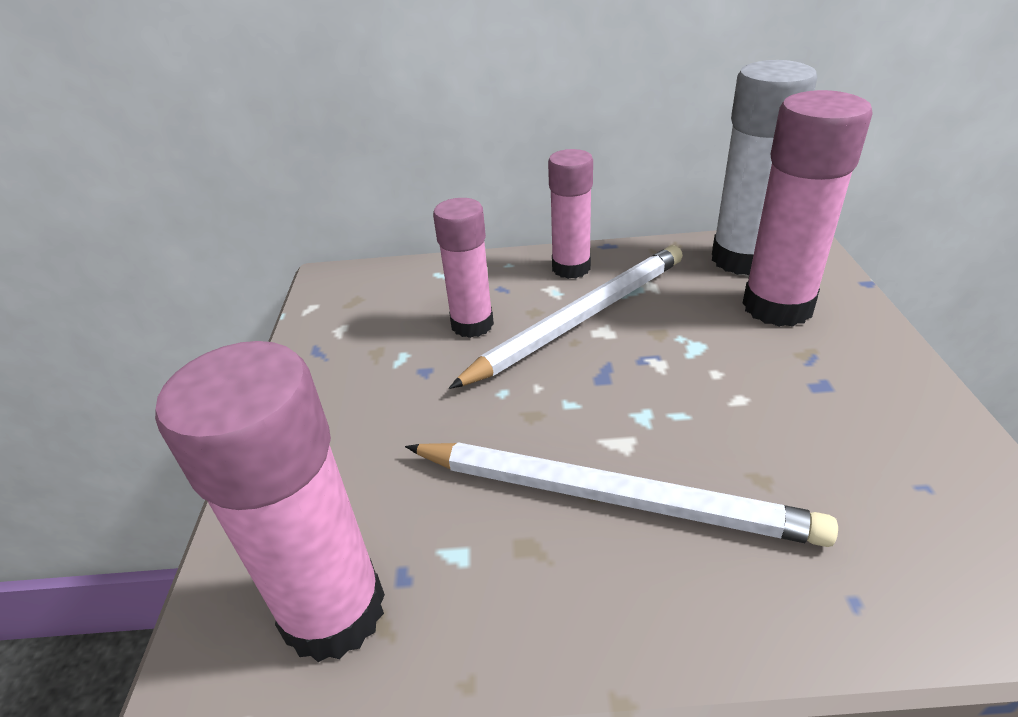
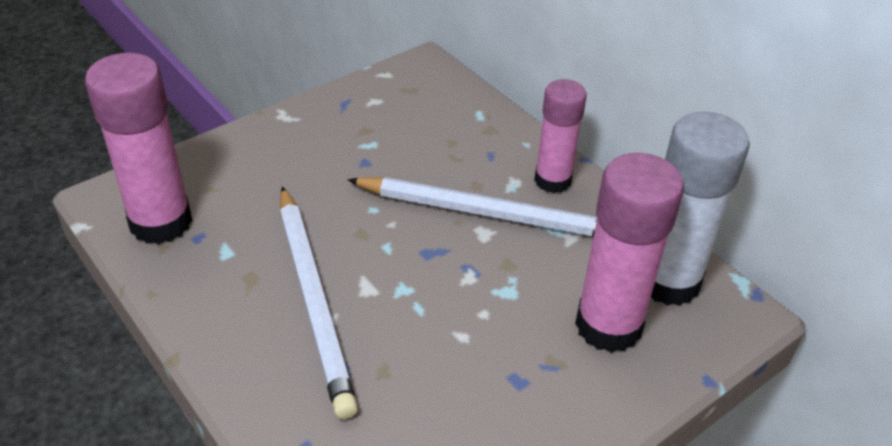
camera: 50 degrees right, 5 degrees up
pink glue stick [433,198,494,338] -> none

